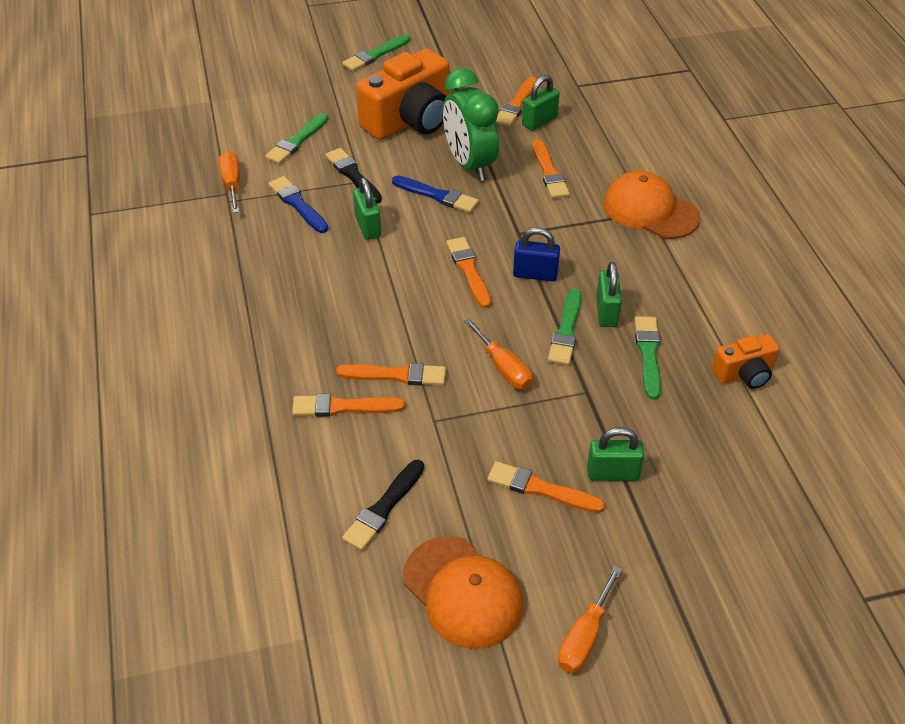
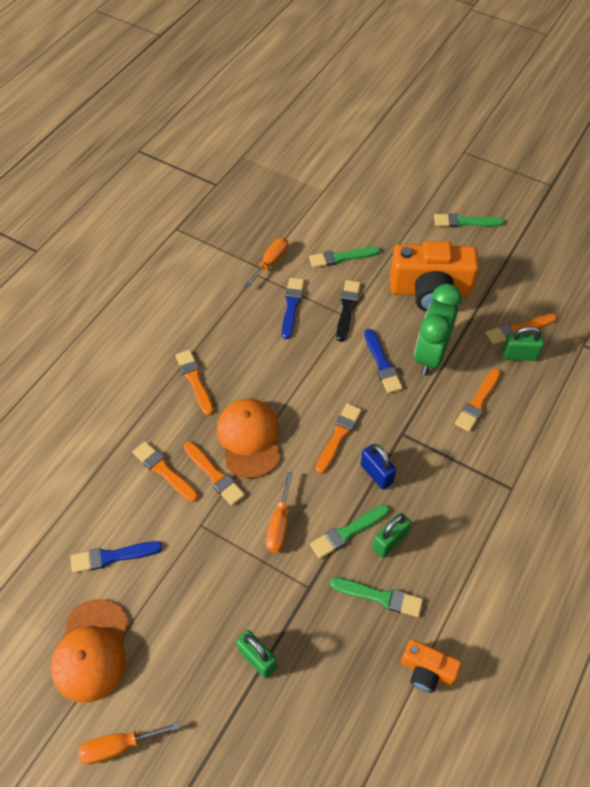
camera: 45 degrees right, 10 degrees up
black brush [342,460,424,551] -> blue brush [71,541,163,573]
green padlock [353,177,381,240] -> none
orange brush [487,461,605,513] -> orange brush moved to [175,350,214,416]
orange cap [603,171,700,239] -> orange cap moved to [217,399,280,478]
green brush [635,316,661,400] -> green brush turned 60 degrees clockwise [330,578,423,617]

